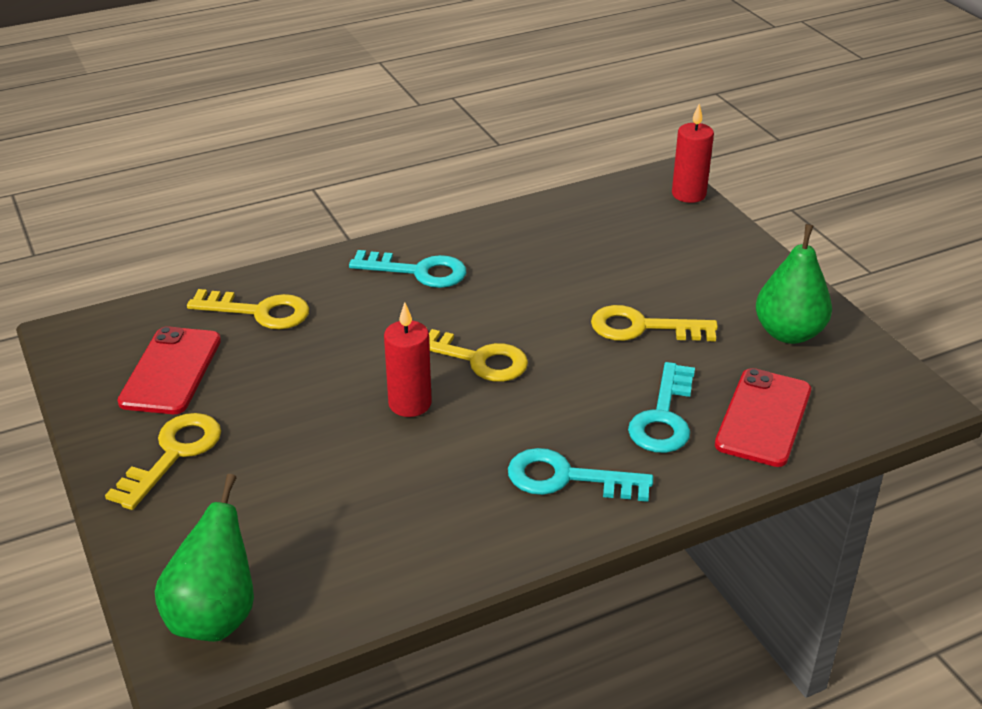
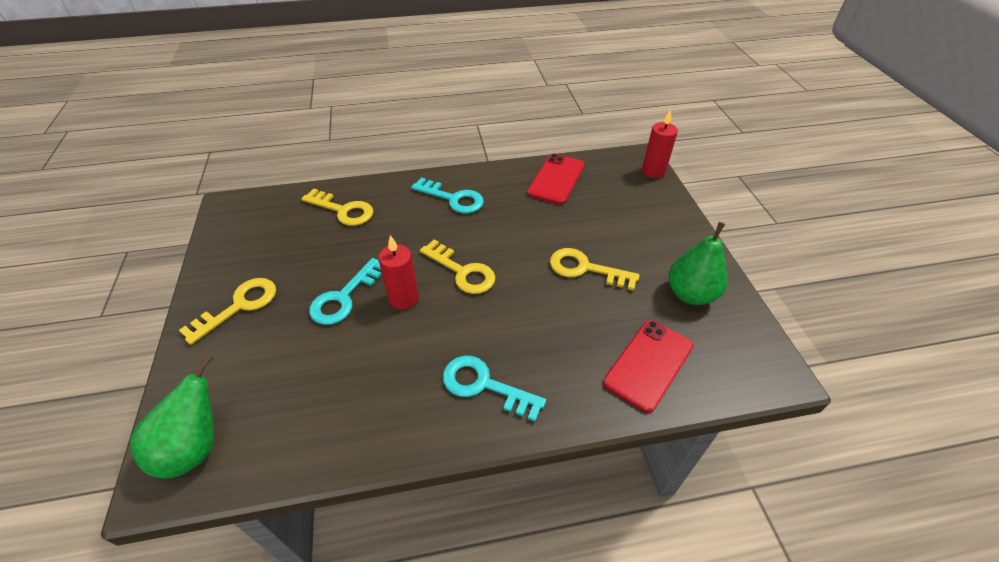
camera: 15 degrees right, 10 degrees up
red phone [117,326,221,414] -> red phone moved to [527,154,585,205]
turquoise key [628,362,695,453] -> turquoise key moved to [309,258,381,325]

